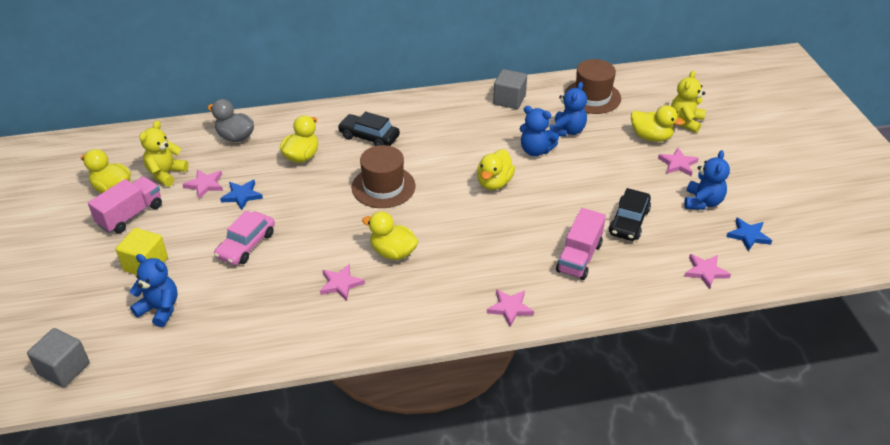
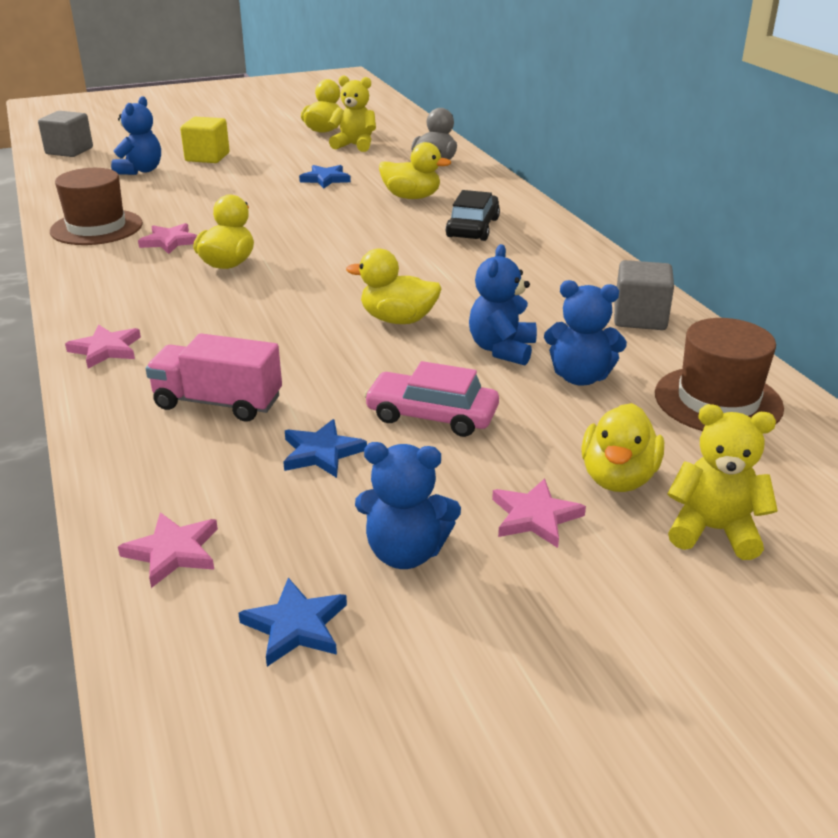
camera: 80 degrees right, 10 degrees down
pink truck [88,177,162,233] -> none
pink star [182,169,223,199] -> none
pink car [214,210,275,265] -> pink car moved to [364,361,499,437]
brown hat [352,145,416,208] -> brown hat moved to [50,168,143,245]
black car [609,188,651,241] -> blue star [283,419,367,478]

